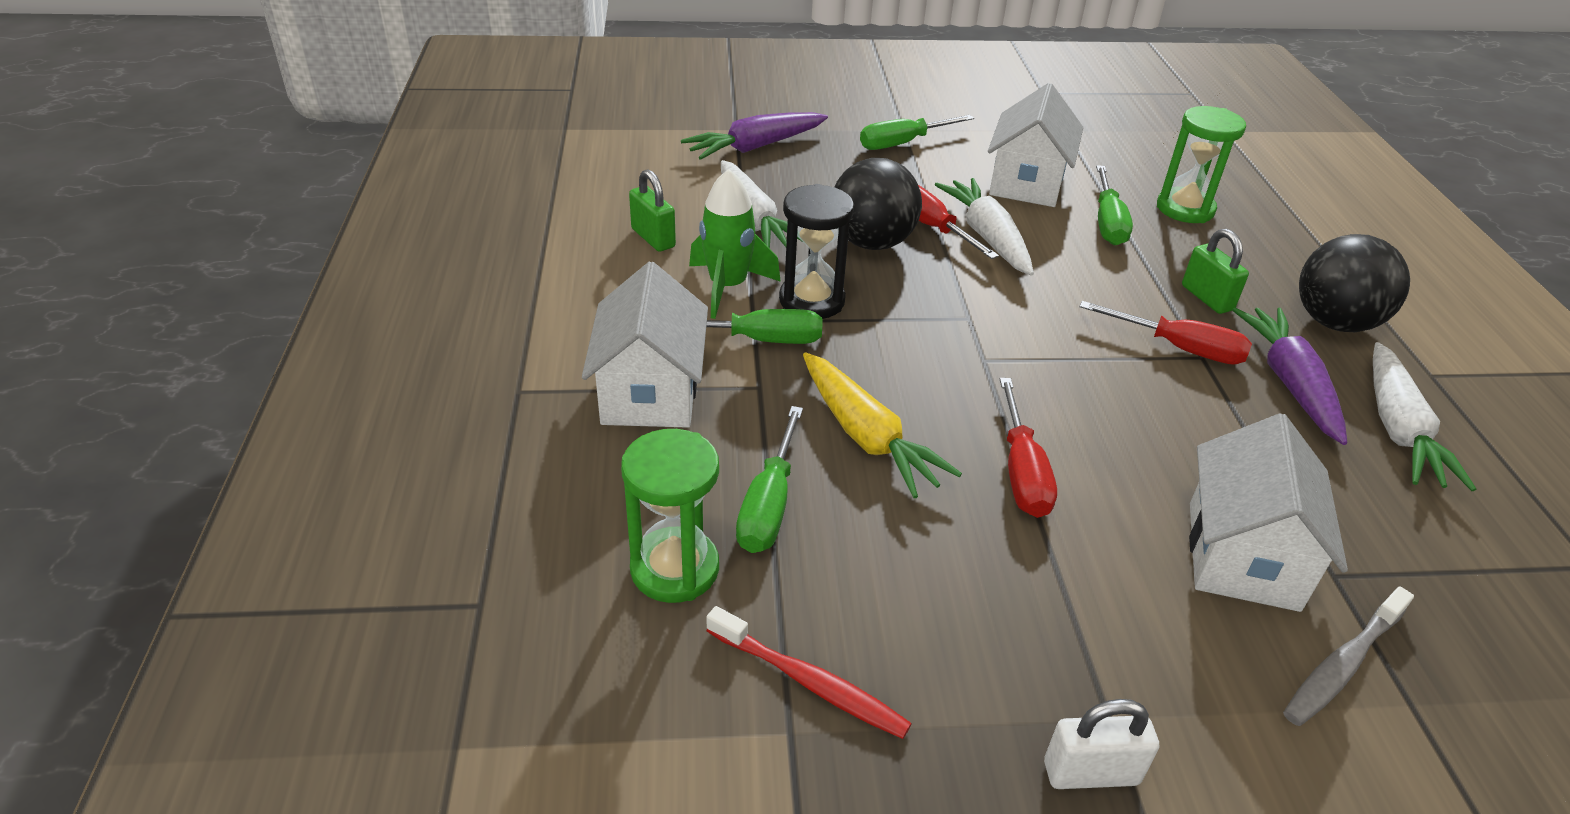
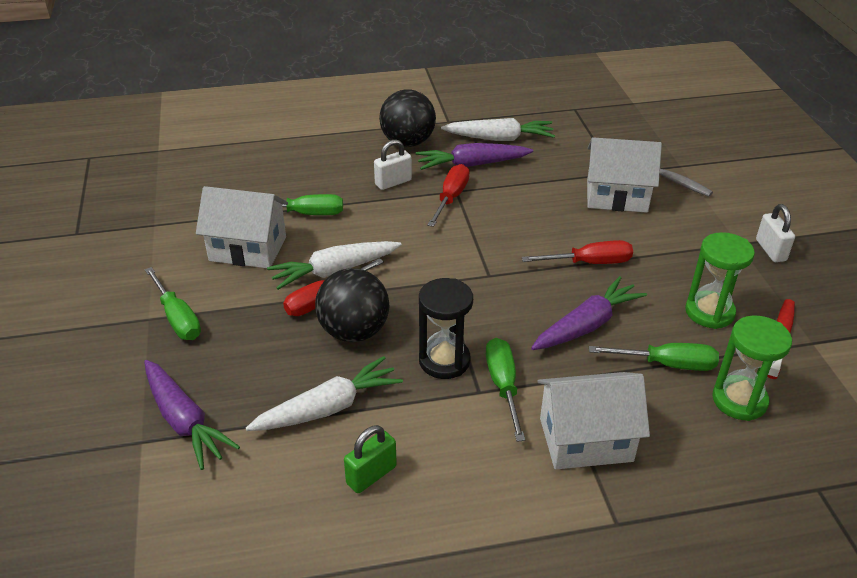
camera: 95 degrees left, 0 degrees up
green rocket [689,169,781,319] -> none
yellow carrot [803,352,962,498] -> purple carrot [531,276,647,350]
green hourglass [1157,106,1246,223] -> green hourglass moved to [685,232,755,329]
green padlock [1182,229,1249,314] -> white padlock [374,140,412,190]

